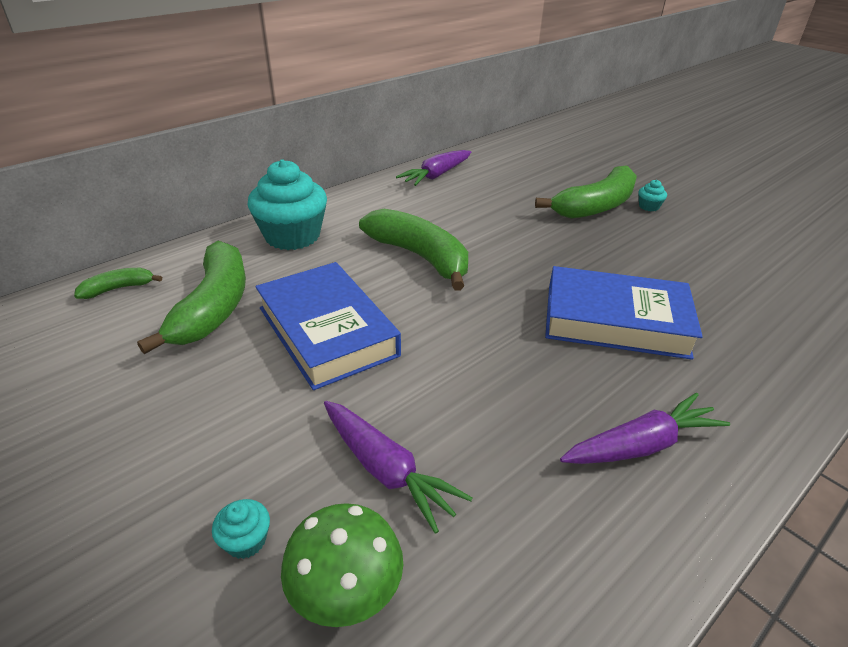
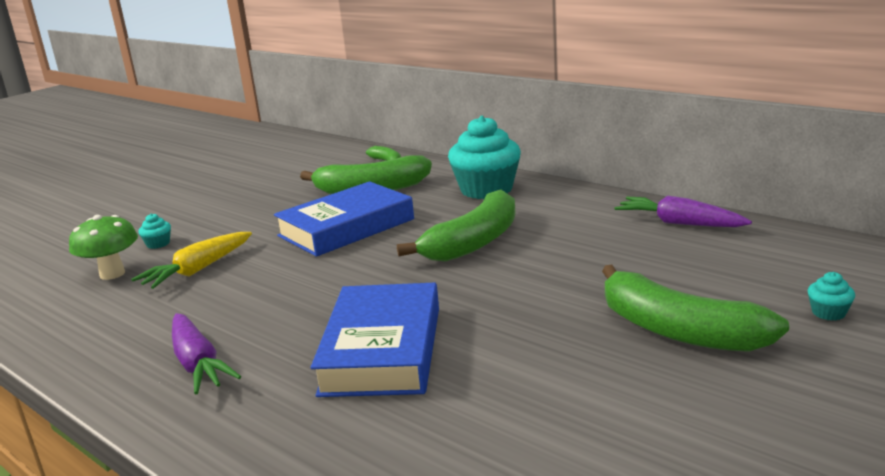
camera: 85 degrees right, 15 degrees down
purple carrot [324,401,473,534] -> yellow carrot [131,232,252,289]
turquoise cupcake [638,180,667,211] -> turquoise cupcake moved to [808,272,855,321]

